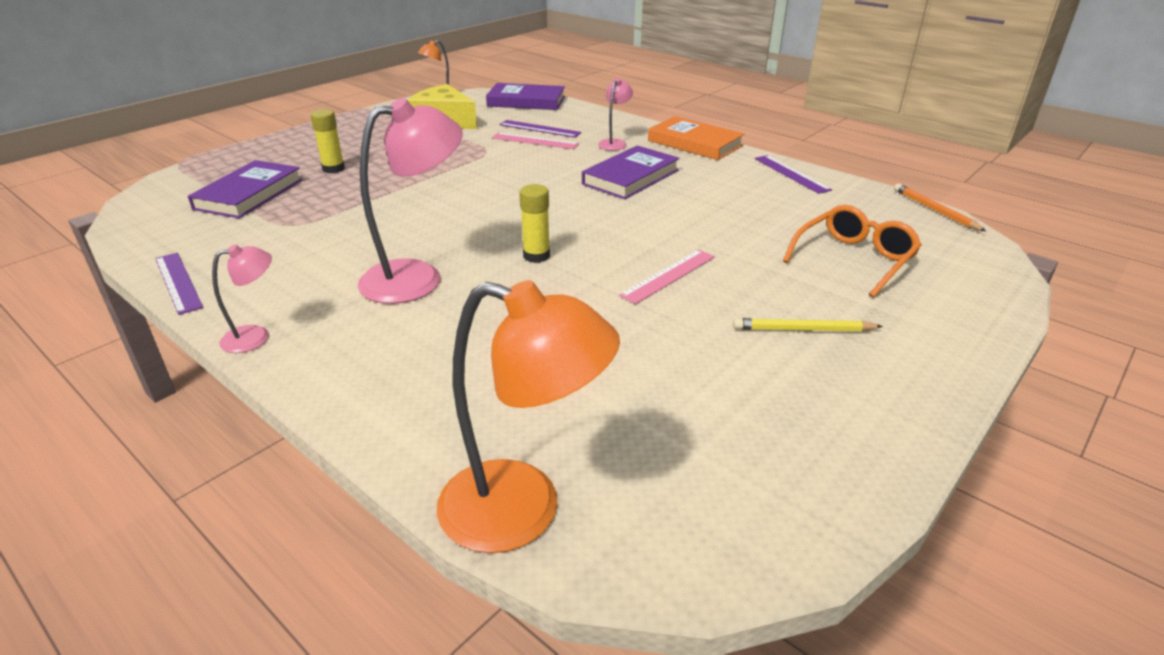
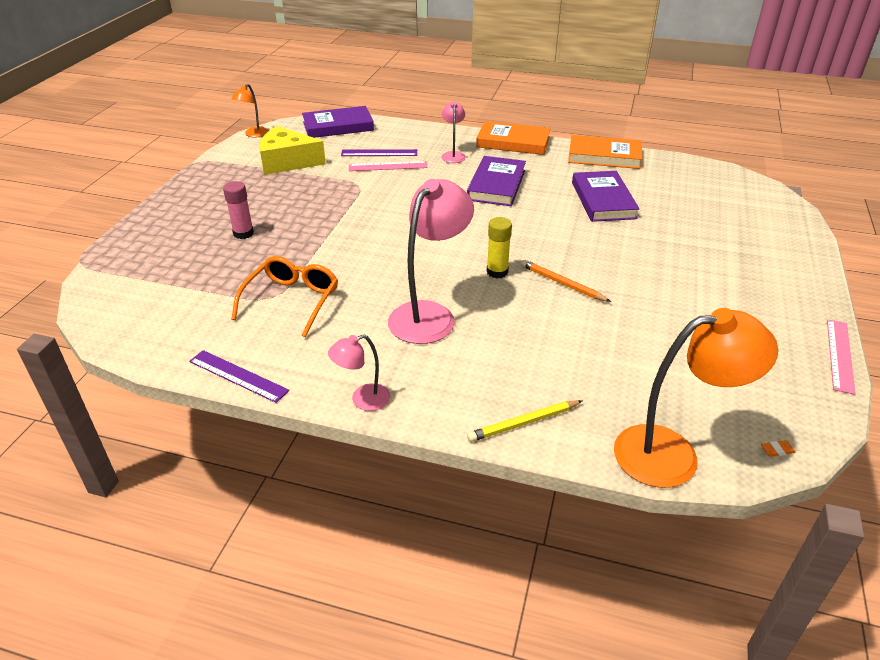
camera: 25 degrees left, 5 degrees up
purple book [188,160,302,218] -> purple book moved to [572,171,639,222]
pink lamp [212,244,272,353] -> pink lamp turned 150 degrees counterclockwise [328,334,390,411]
yellow glue stick [310,109,345,173] -> pink glue stick [223,181,254,239]
pink ruler [619,249,715,304] -> pink ruler moved to [827,319,856,395]
yellow pencil [733,318,883,331] -> yellow pencil moved to [467,400,583,442]
purple ruler [755,155,832,194] -> orange book [568,135,642,169]
orange glasses [783,205,922,297] -> orange glasses moved to [231,256,338,337]
orange pencil [894,183,986,231] -> orange pencil moved to [521,260,611,302]
none -> orange eraser [761,440,796,457]

